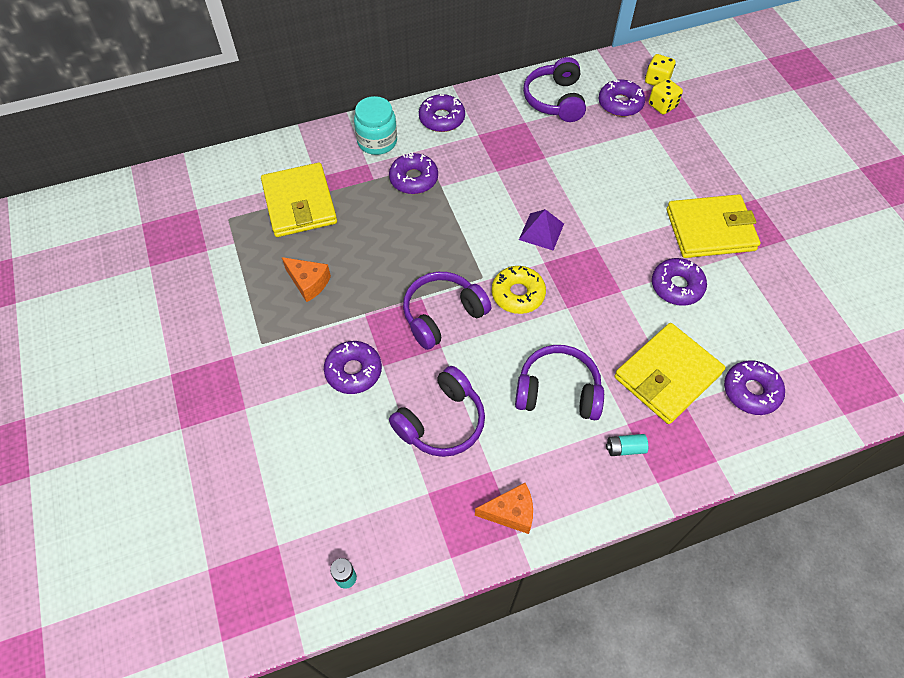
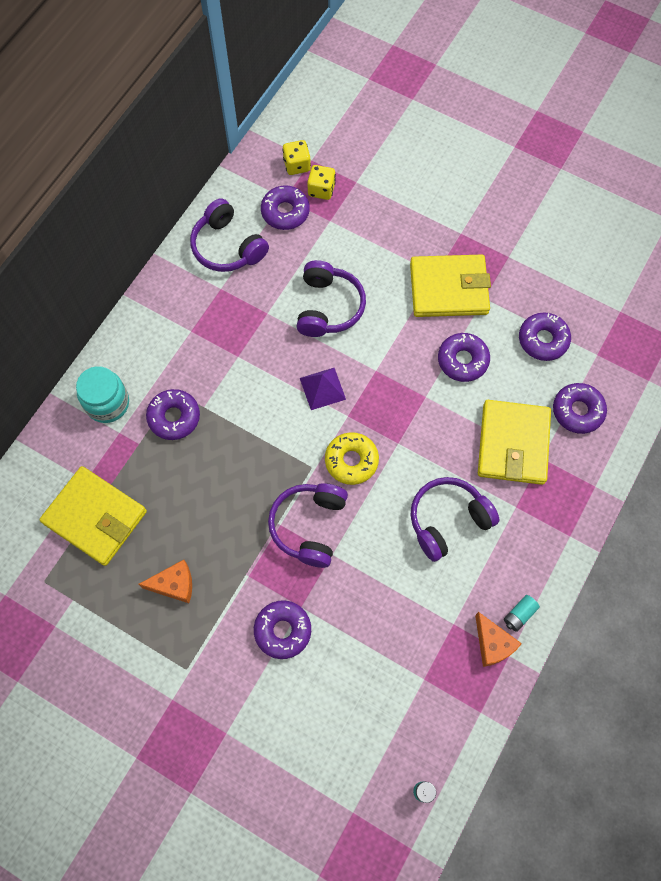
camera: 40 degrees left, 10 degrees up
purple headphones [389,366,485,457] -> purple headphones moved to [297,260,366,337]
purple donut [419,94,465,132] -> purple donut moved to [519,312,571,361]
orange cheese [475,483,533,534] -> orange cheese turned 105 degrees clockwise [475,612,522,667]
turquoise battery [606,434,648,456] -> turquoise battery moved to [504,595,540,632]
yellow wallet [667,194,760,258] -> yellow wallet turned 45 degrees clockwise [410,255,491,317]

